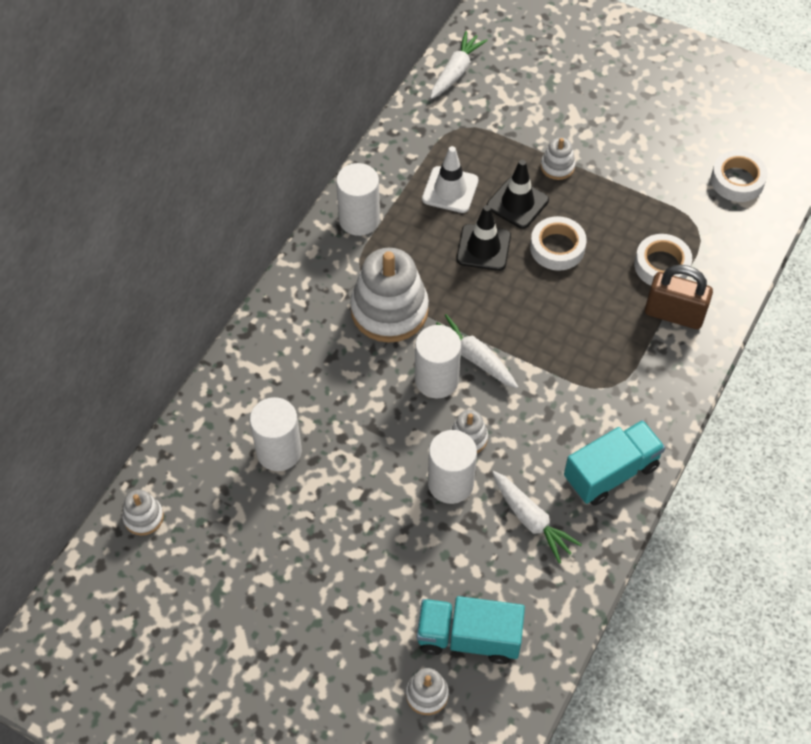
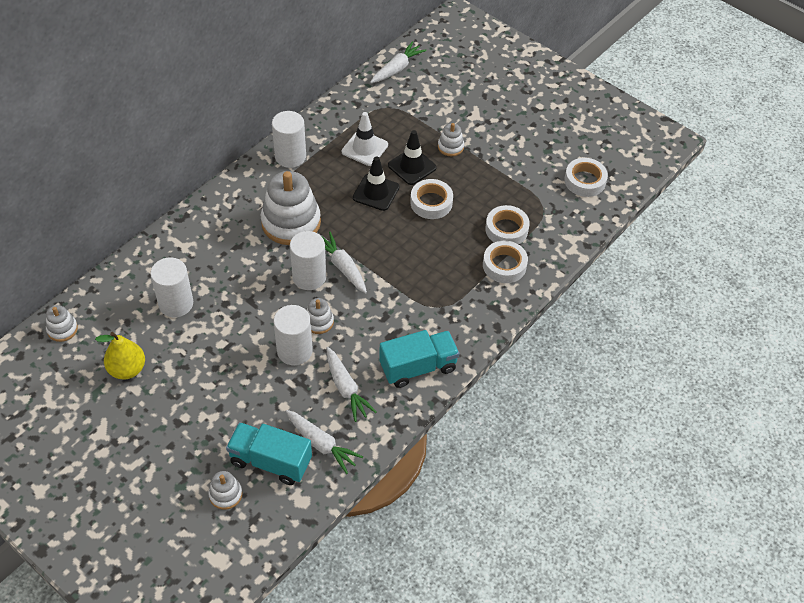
camera: 10 degrees right, 5 degrees down
brown padlock [645,265,713,329] -> white tape [483,241,528,283]
none -> yellow pear [95,332,145,379]
none -> white carrot [286,410,363,474]

